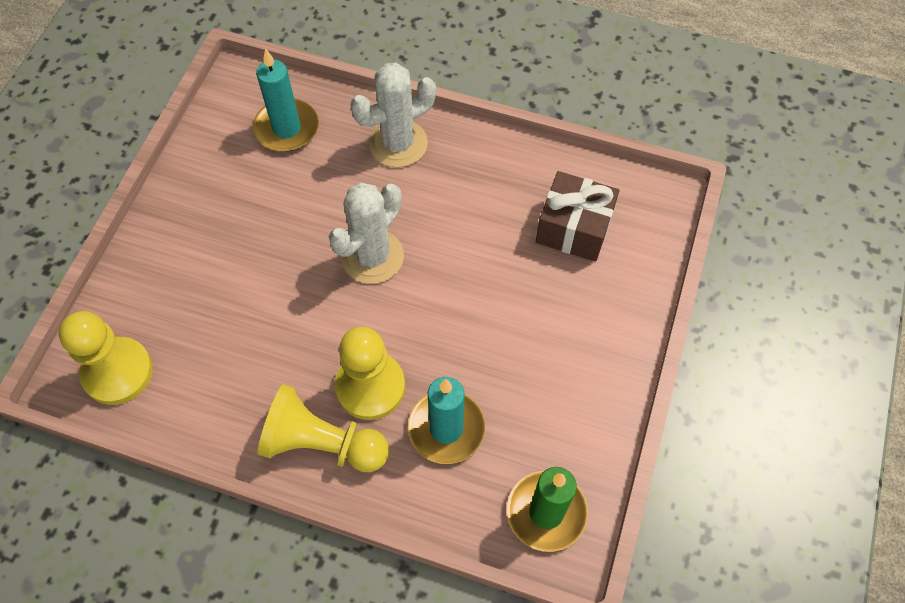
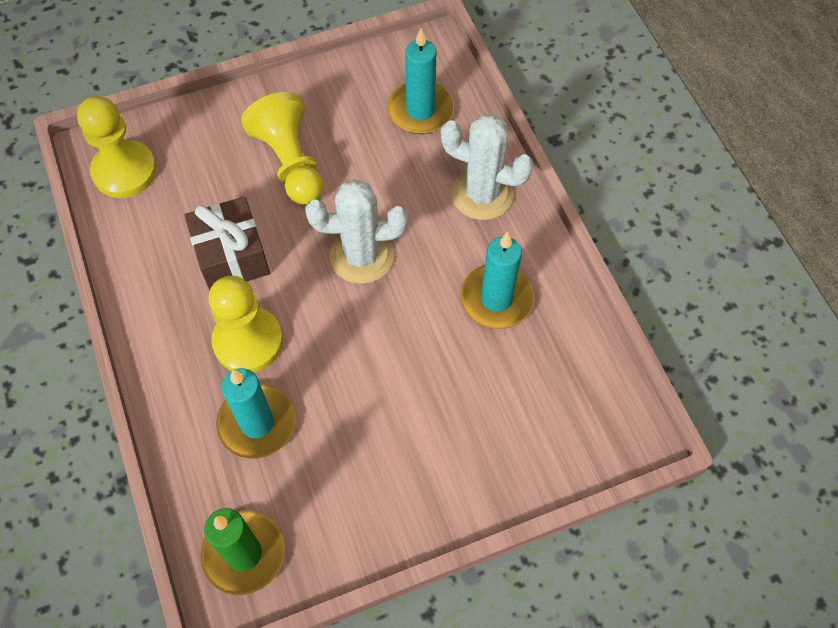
camera: 50 degrees right, 0 degrees up
yellow pawn [258,384,389,472] -> yellow pawn moved to [241,92,324,205]
brown gift [536,171,619,262] -> brown gift moved to [184,196,270,291]
none -> turquoise candle [460,232,534,329]

